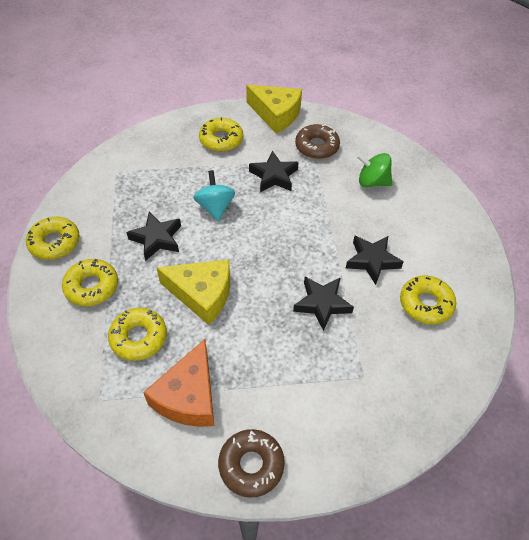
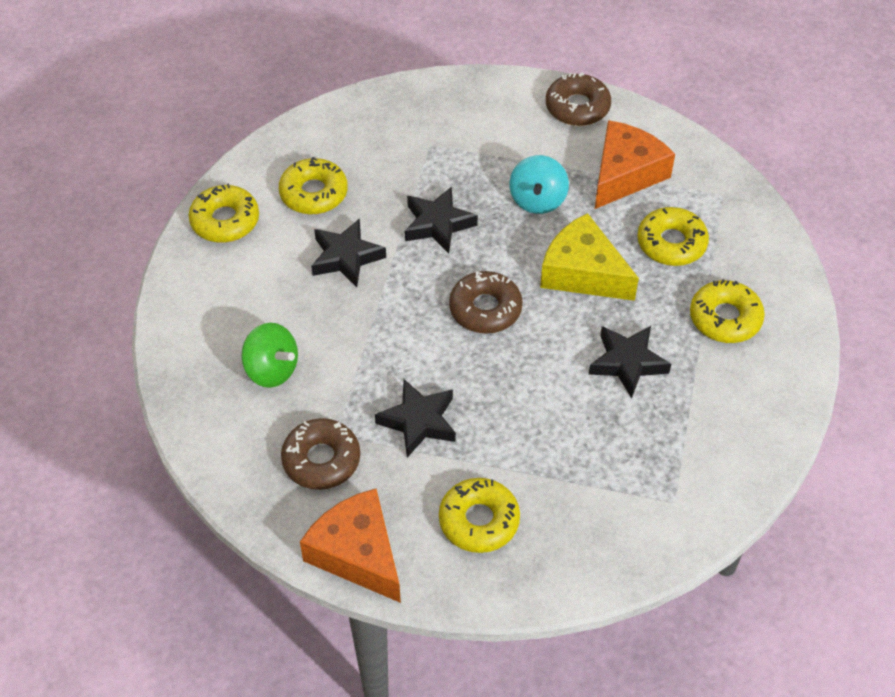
camera: 160 degrees left, 0 degrees up
yellow donut [26,217,80,260] -> yellow donut moved to [189,183,259,243]
turquoise spinning top [193,170,235,221] -> turquoise spinning top moved to [510,155,569,214]
yellow cheese [246,85,302,134] -> orange cheese [300,489,401,603]
none -> brown donut [449,271,523,334]

